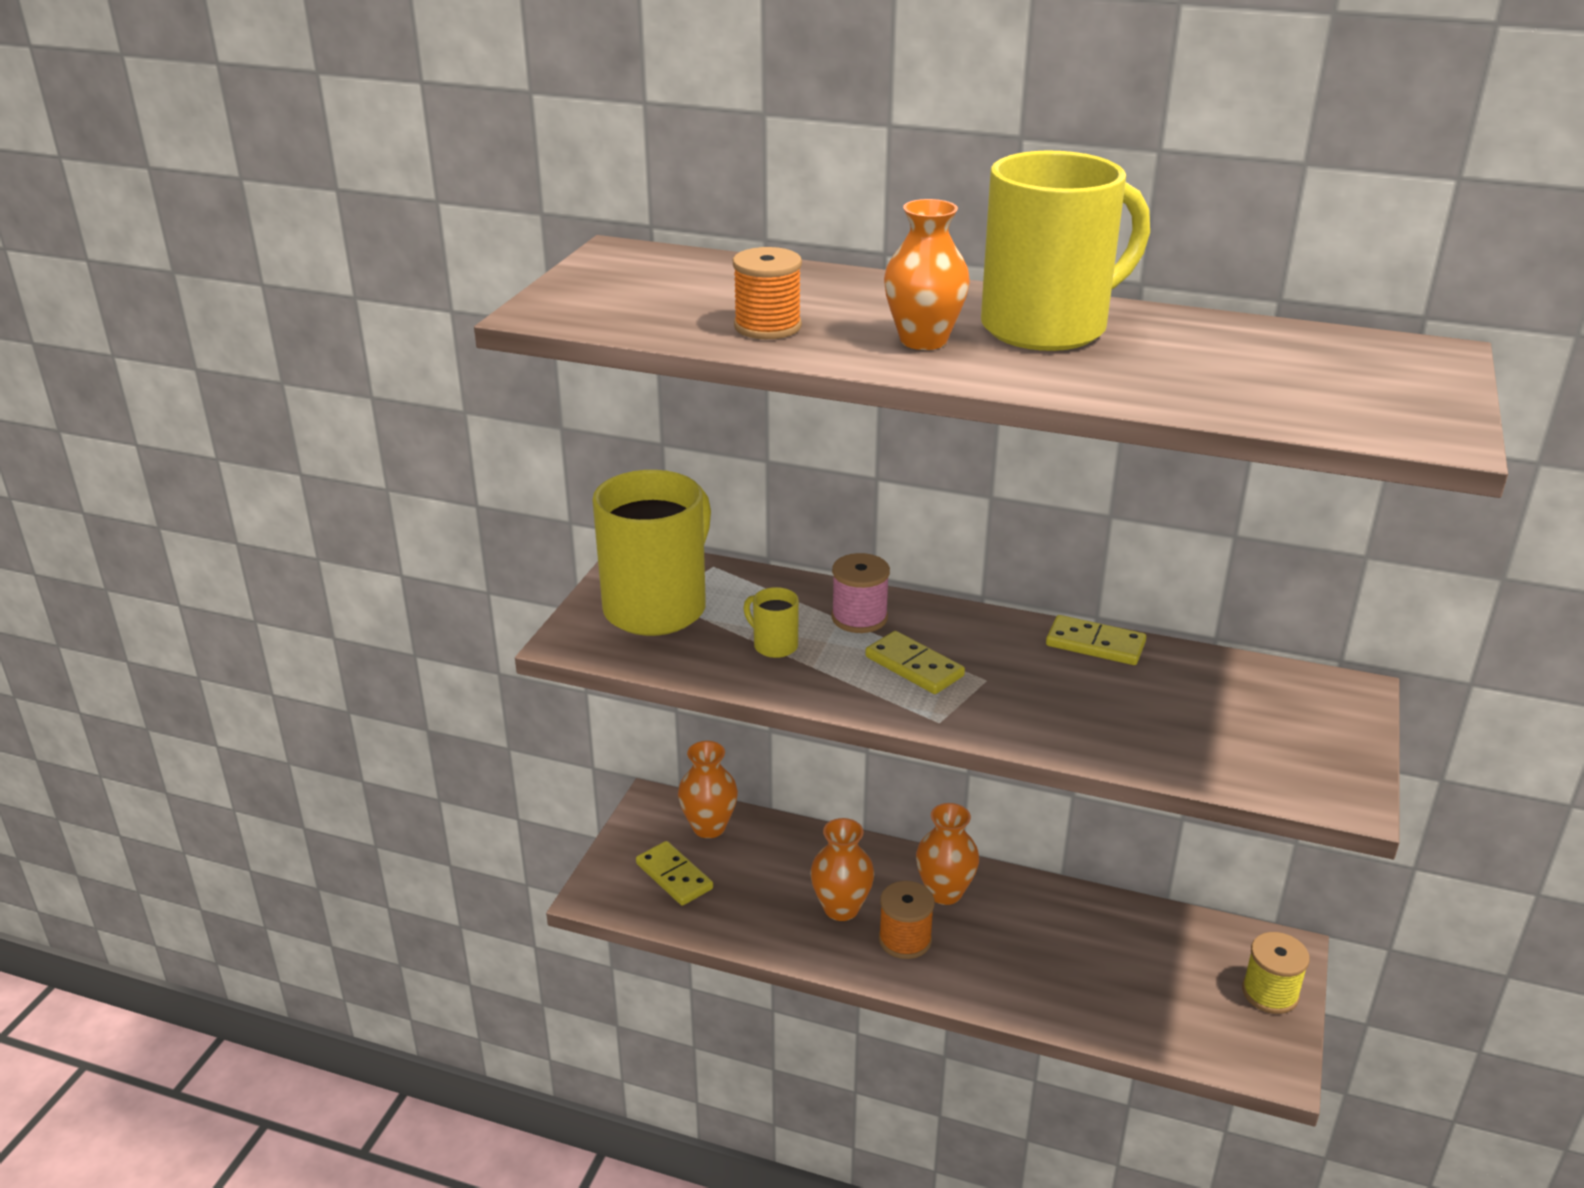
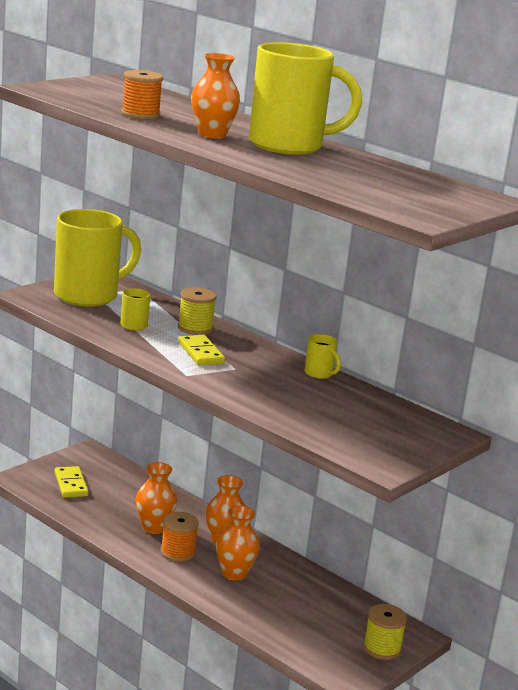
camera: 20 degrees right, 10 degrees down
orange vase [678,741,738,838] -> orange vase moved to [216,506,260,581]
pink spool [831,553,890,633] -> yellow spool [178,287,216,335]
yellow domino [1046,615,1146,665] -> yellow mug [305,334,341,379]

